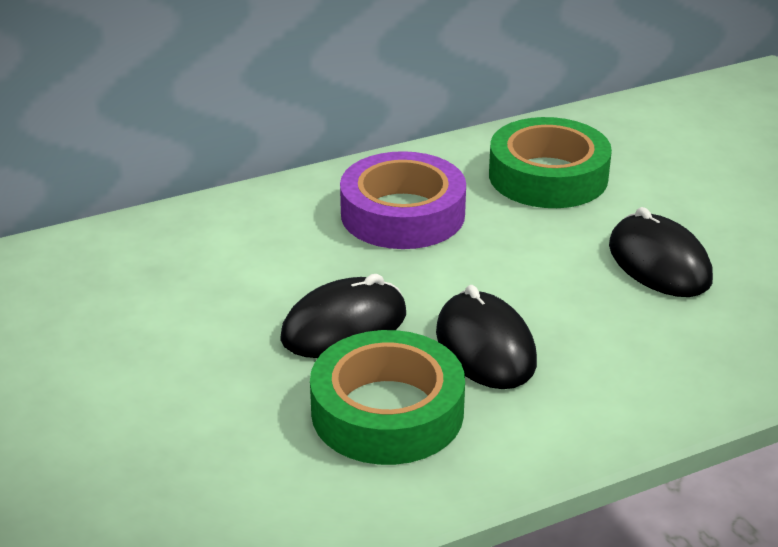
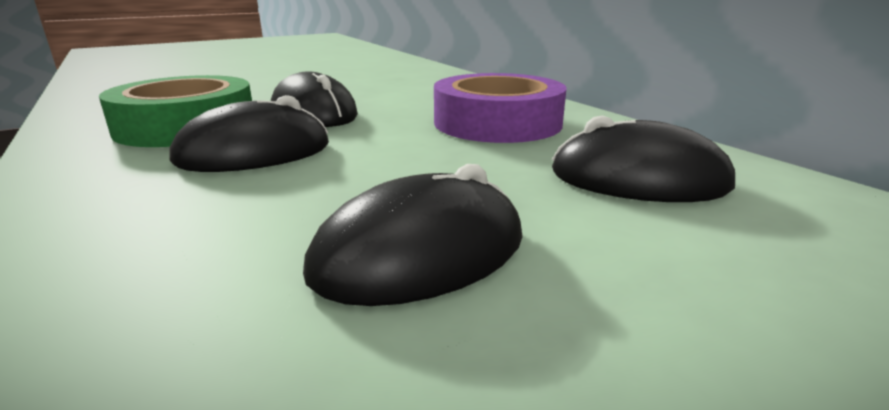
camera: 85 degrees right, 10 degrees down
green tape [489,117,612,208] -> black mouse [552,115,735,202]

